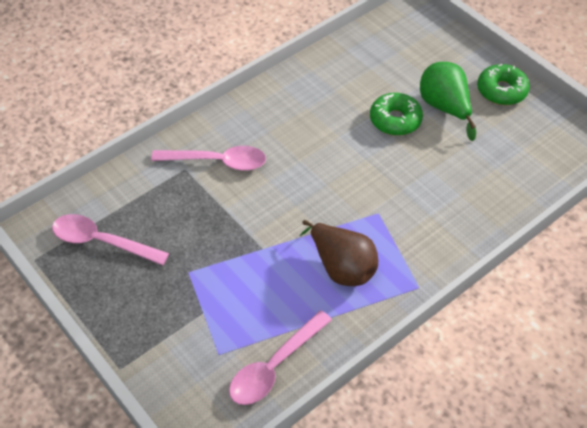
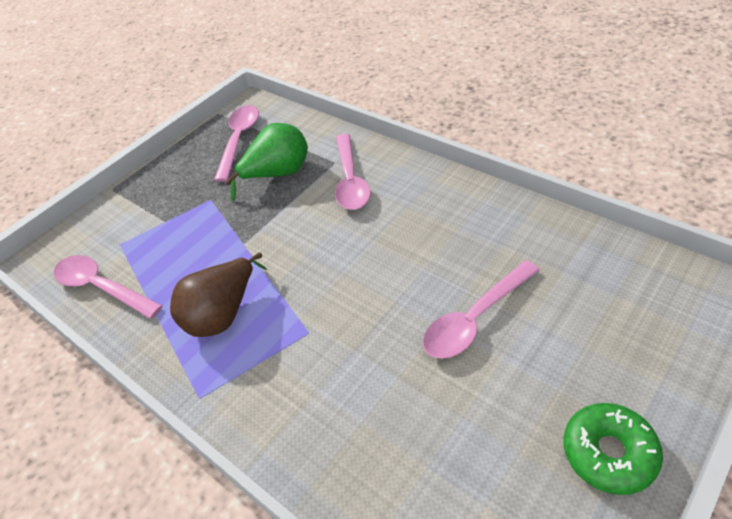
camera: 85 degrees right, 5 degrees down
green donut [370,93,423,136] -> pink spoon [423,260,539,359]
green pear [420,62,476,141] -> green pear moved to [225,123,308,202]

